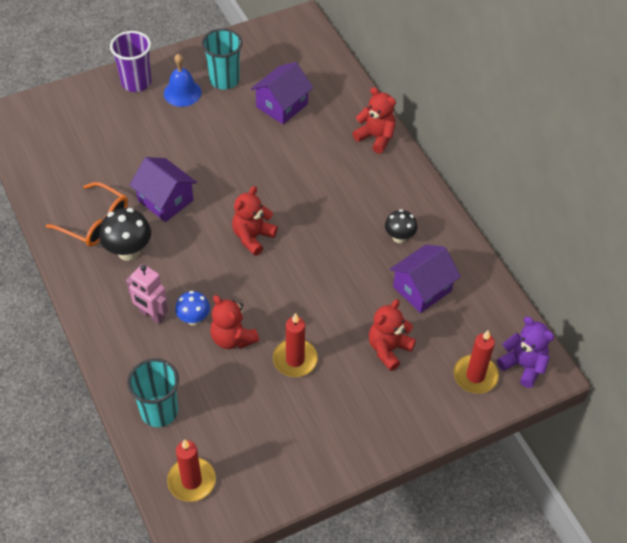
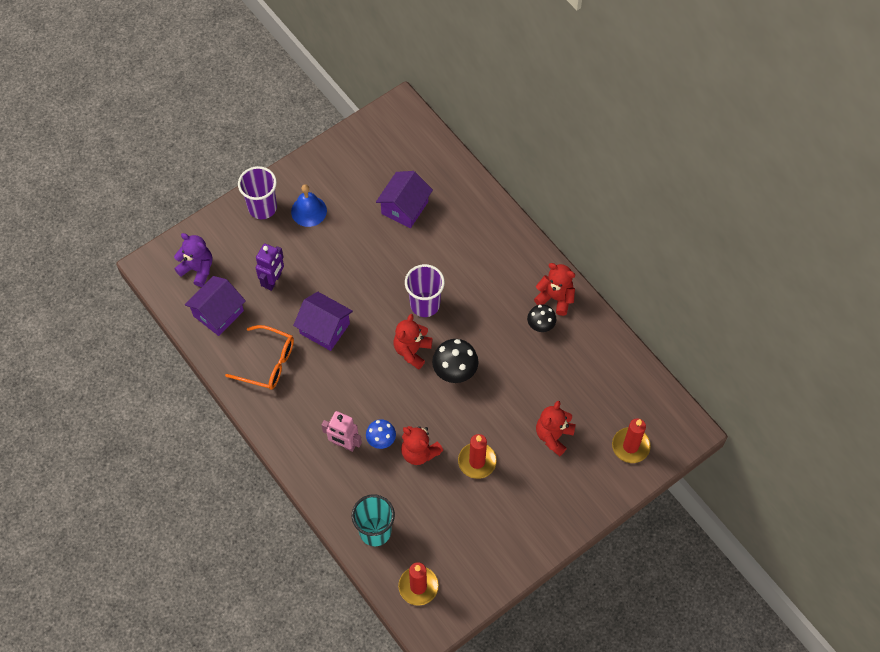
camera: 10 degrees left, 10 degrees up
black mushroom [99,208,151,261] -> black mushroom moved to [432,339,478,383]
turquoise cup [202,29,242,89] -> none
red teddy bear [352,87,396,154] -> red teddy bear moved to [534,263,575,316]
purple house [390,245,461,313] -> purple house moved to [185,276,246,336]
purple teddy bear [497,317,554,388] -> purple teddy bear moved to [174,233,212,287]
none -> purple robot [256,243,284,291]
none -> purple cup [405,264,445,317]

